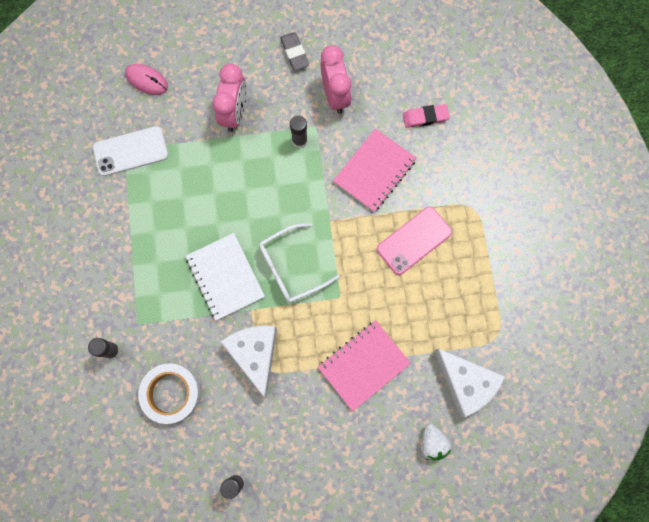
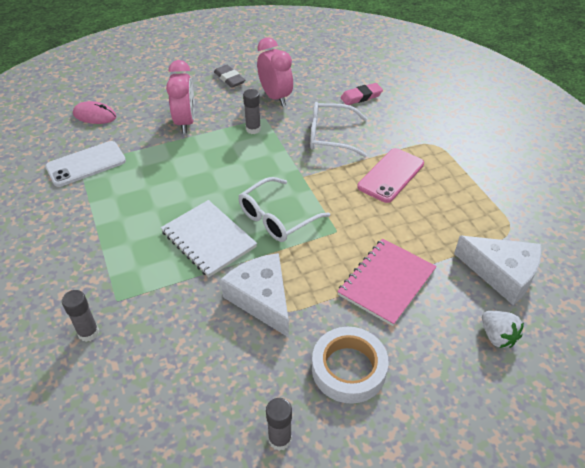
camera: 15 degrees left, 30 degrees down
white tape [138,363,201,424] -> white tape moved to [312,327,389,404]
pink notebook [333,128,417,212] -> white glasses [310,102,367,157]

